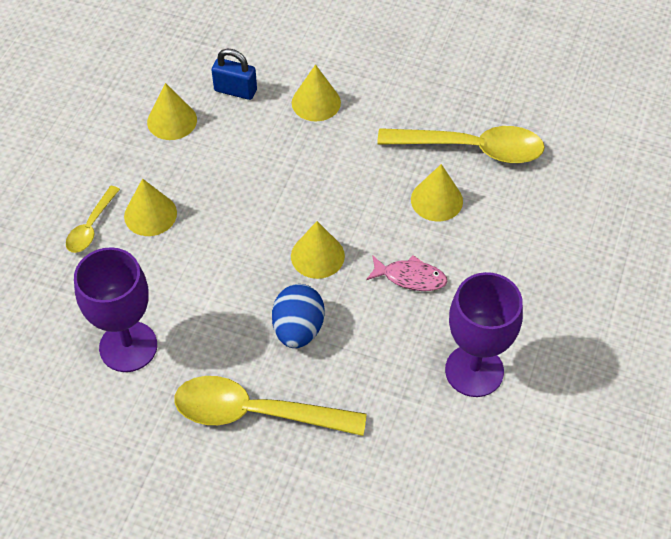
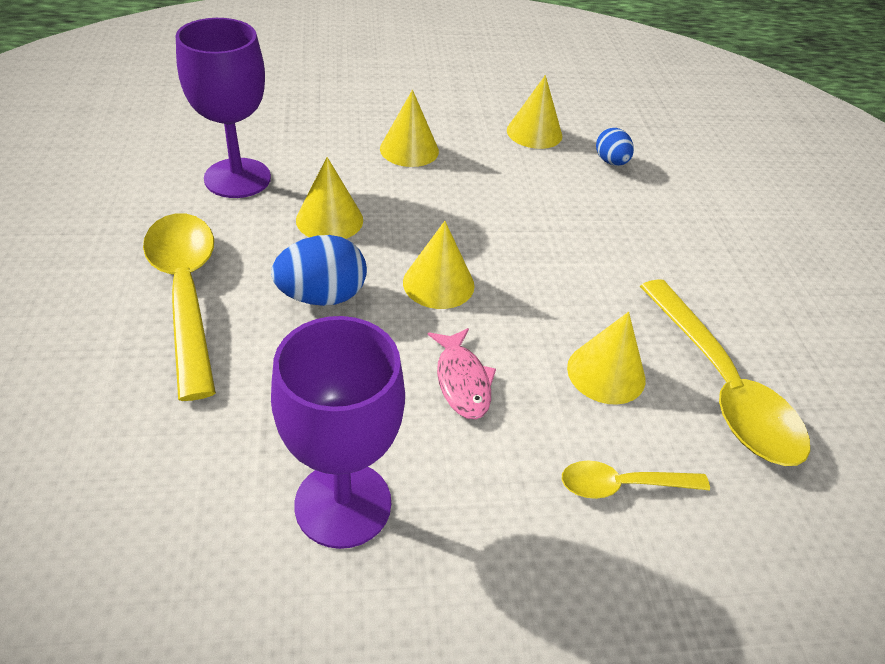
camera: 60 degrees right, 10 degrees down
yellow spoon [66,186,120,253] -> yellow spoon moved to [562,460,710,499]
blue padlock [212,49,257,100] -> blue egg [596,128,634,166]
yellow cone [292,64,341,122] -> yellow cone moved to [296,157,363,239]

